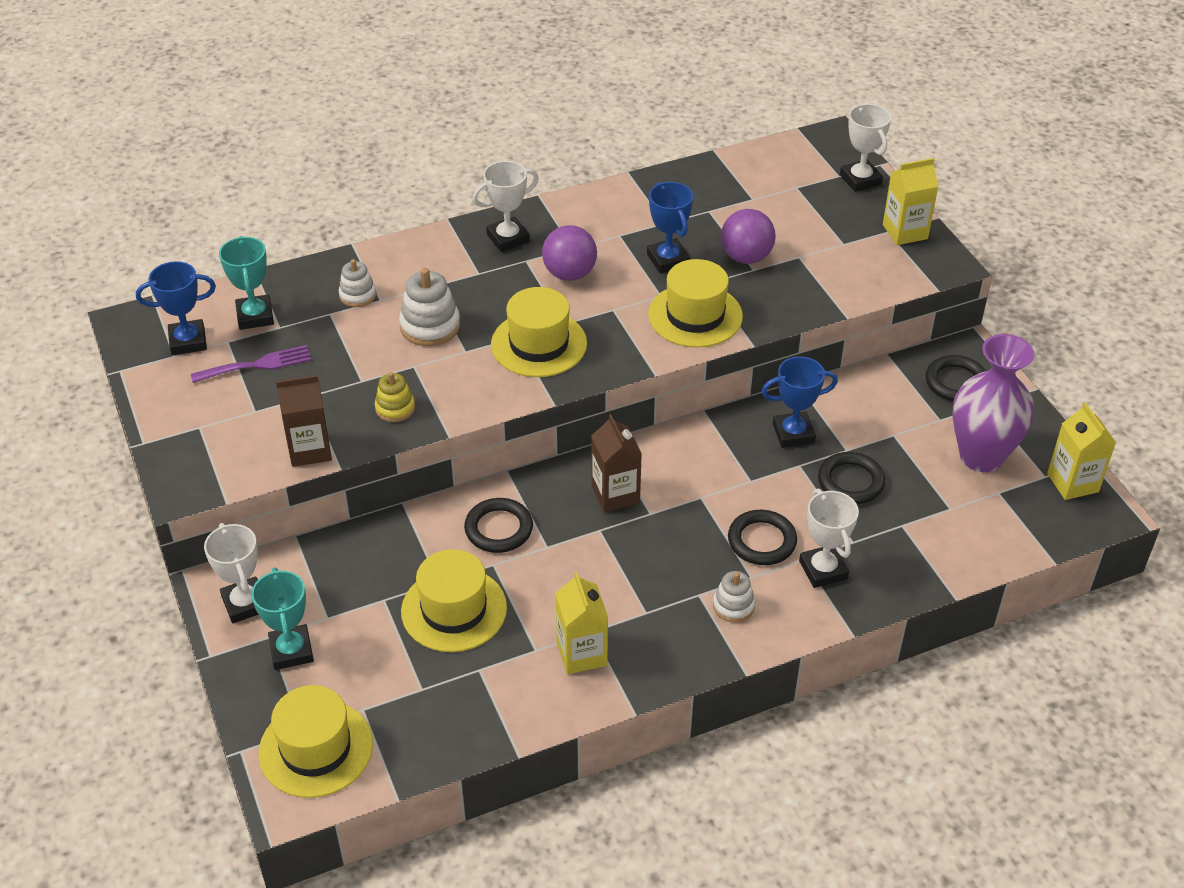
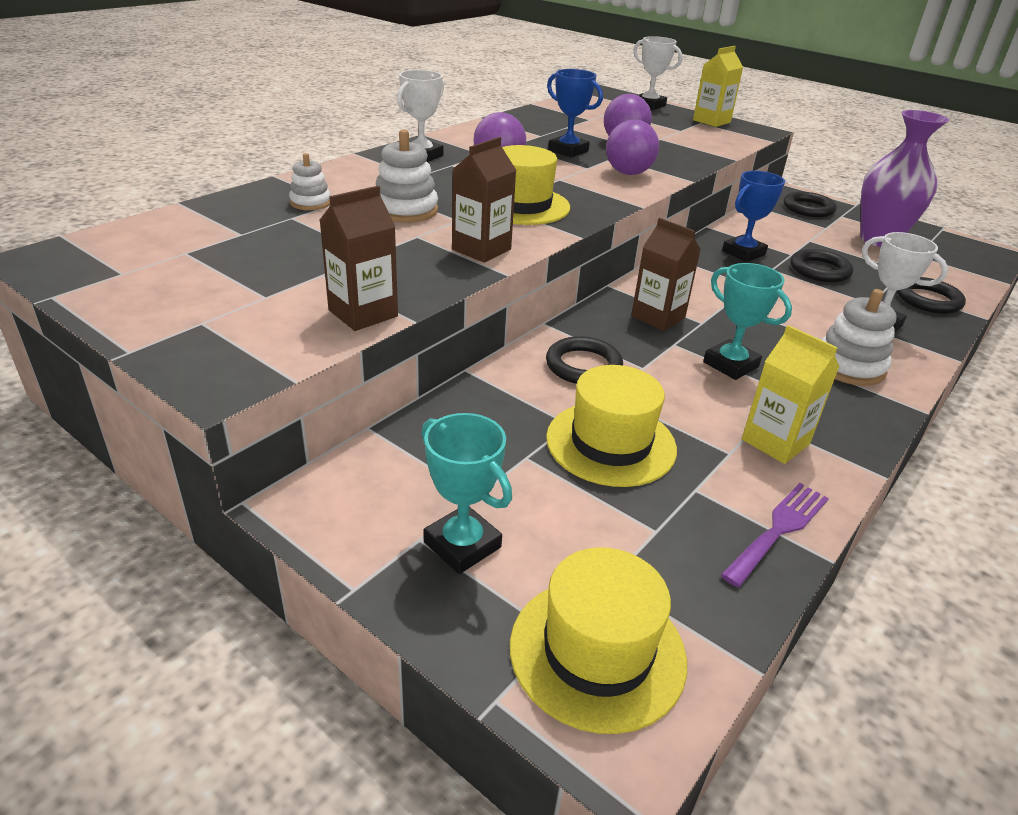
camera: 30 degrees left, 10 degrees down
blue trophy [136,261,216,355] -> none
purple fork [191,345,311,383] -> purple fork moved to [721,483,829,587]
white trophy [204,523,259,623] -> none
turquoise trophy [219,236,274,330] -> turquoise trophy moved to [703,263,792,380]
yellow stacking toy [375,372,415,422] -> none
yellow hat [648,259,743,348] -> purple ball [606,120,659,175]
white stacking toy [713,571,755,622] -> white stacking toy [821,289,897,386], size x1.60
black ring [728,510,797,565] -> black ring moved to [897,277,966,314]
yellow carton [1047,402,1116,500] -> none
none -> brown carton [452,137,517,263]

